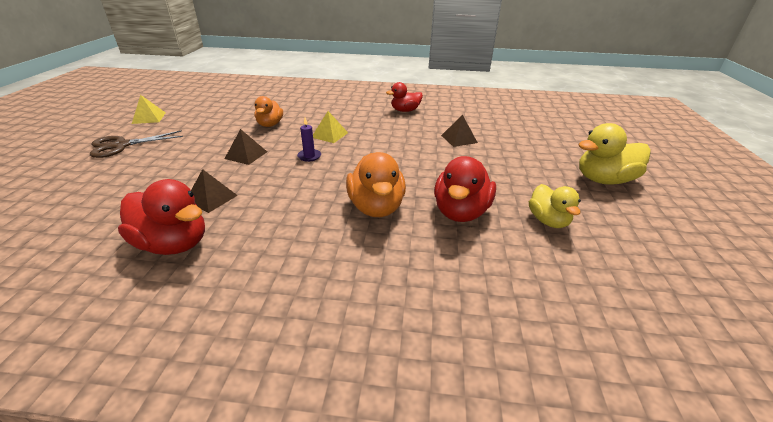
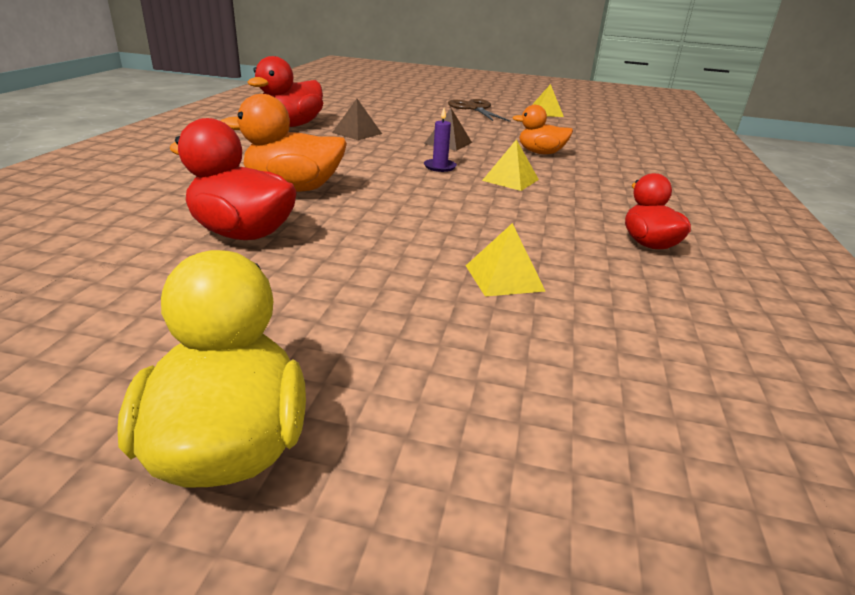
camera: 95 degrees right, 5 degrees down
brown pyramid [441,115,478,147] -> yellow pyramid [466,223,546,297]
yellow duck [529,184,581,228] -> none

